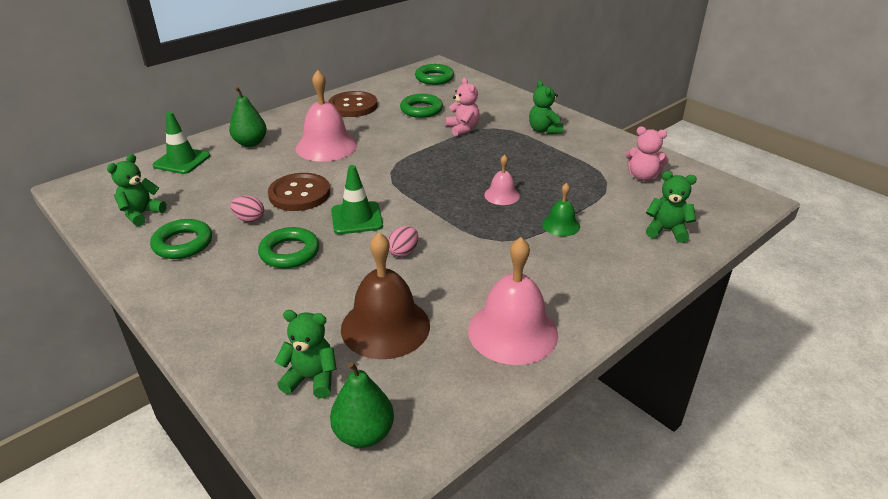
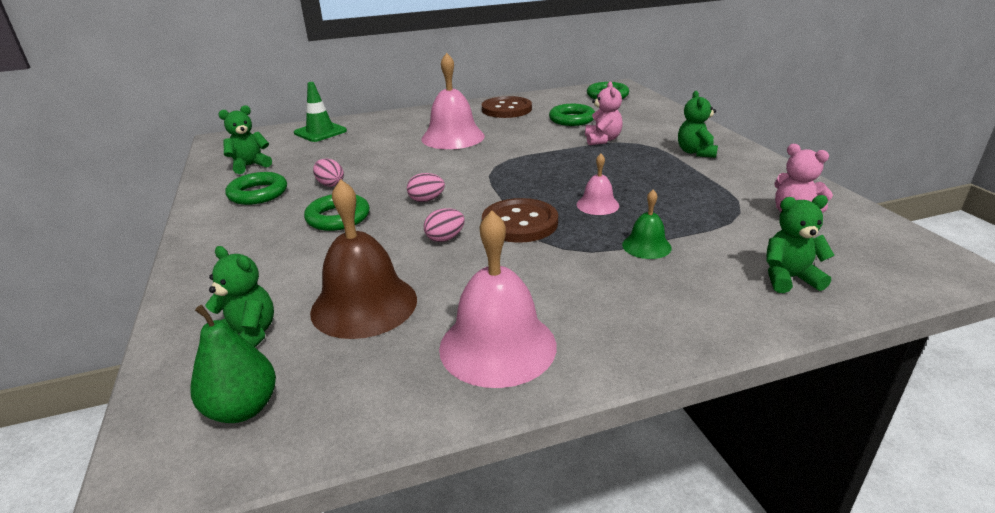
camera: 25 degrees right, 5 degrees down
green pear [229,87,267,147] -> none
brown button [268,173,330,211] -> brown button moved to [482,198,558,243]
green traffic cone [331,165,383,234] -> pink egg [407,173,445,202]
green teddy bear [646,171,697,243] -> green teddy bear turned 45 degrees counterclockwise [766,195,835,293]

